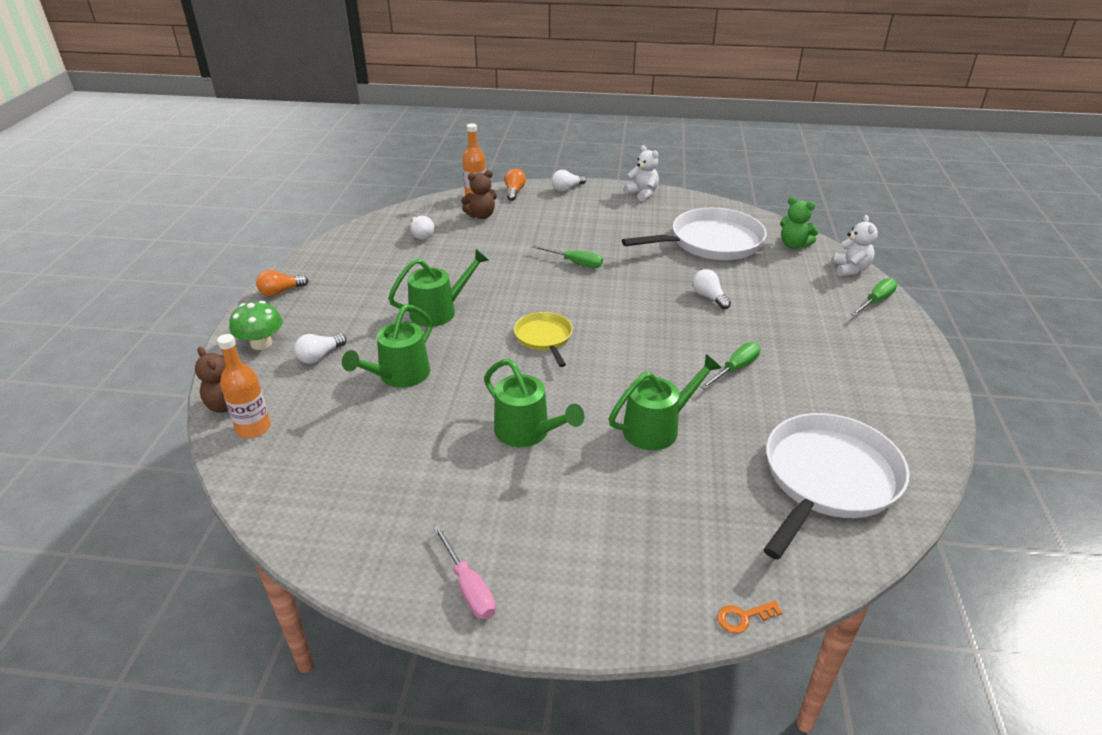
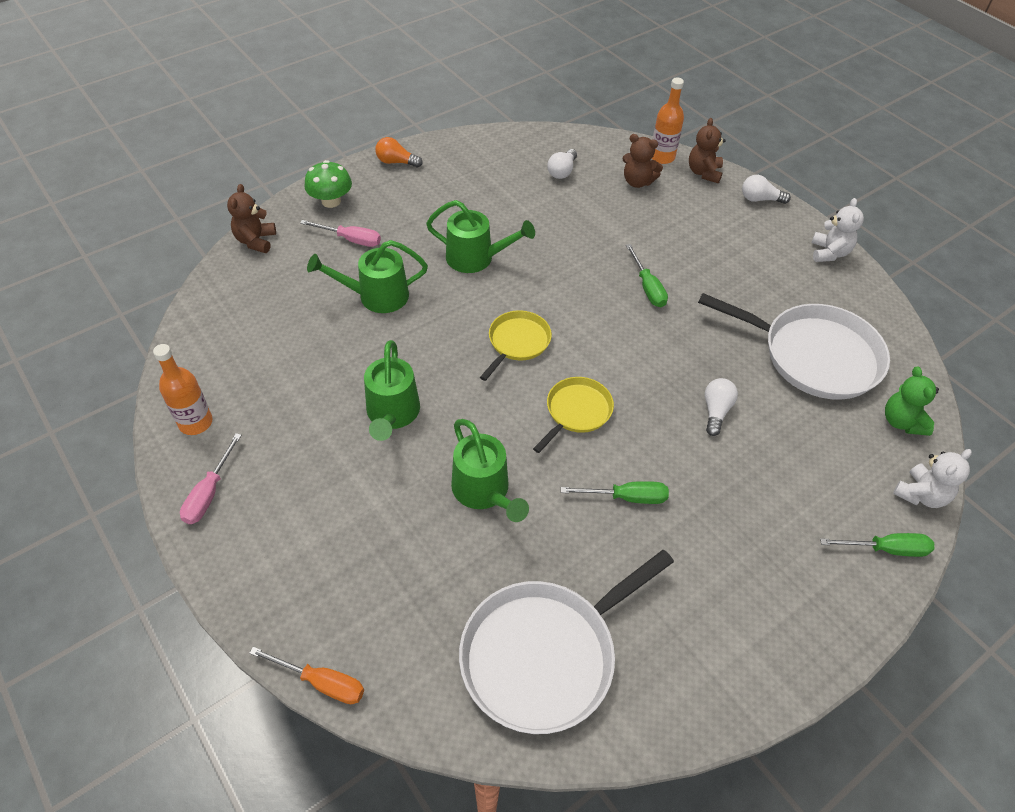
camera: 45 degrees right, 15 degrees up
orange bottle [217,334,271,438] -> orange bottle moved to [153,344,213,435]
white light bulb [294,334,347,364] -> pink screwdriver [300,220,381,247]
orange light bulb [505,169,526,201] -> brown teddy bear [689,118,726,183]
green watering can [609,354,722,450] -> green watering can turned 45 degrees clockwise [451,419,529,522]
orange key [717,600,783,633] -> orange screwdriver [249,647,364,704]
white pan [763,413,909,560] -> white pan turned 150 degrees clockwise [459,550,674,734]
none -> yellow pan [533,377,614,453]

